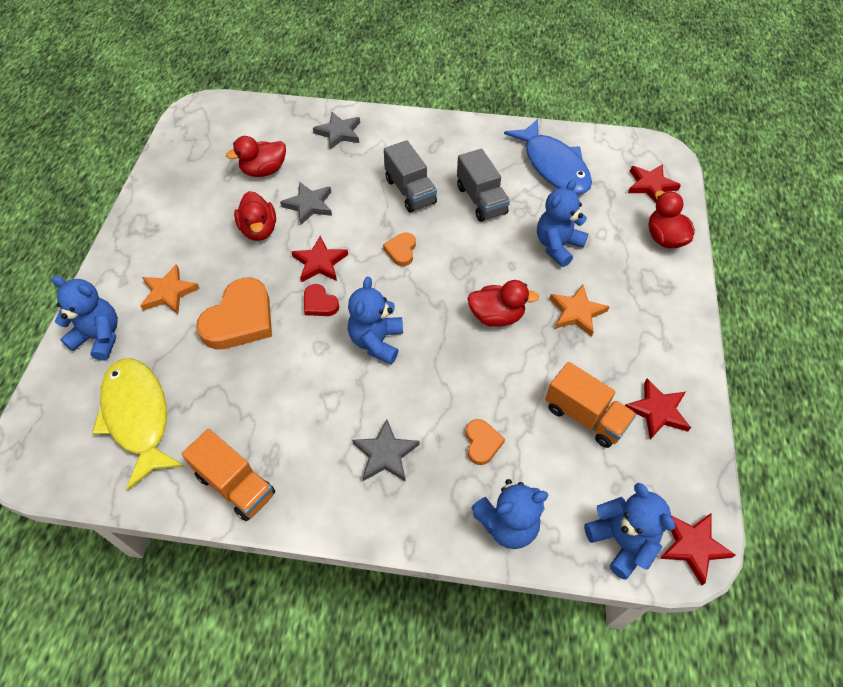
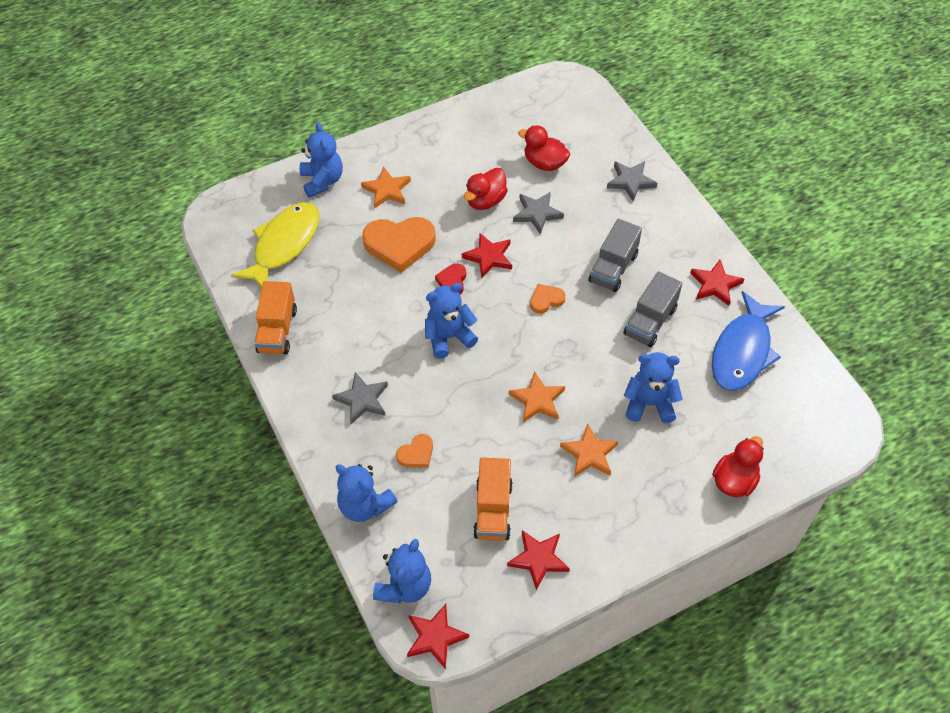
camera: 55 degrees right, 0 degrees up
red duck [467,280,539,327] -> orange star [509,371,565,422]
red star [628,164,681,203] -> red star moved to [690,260,744,306]

